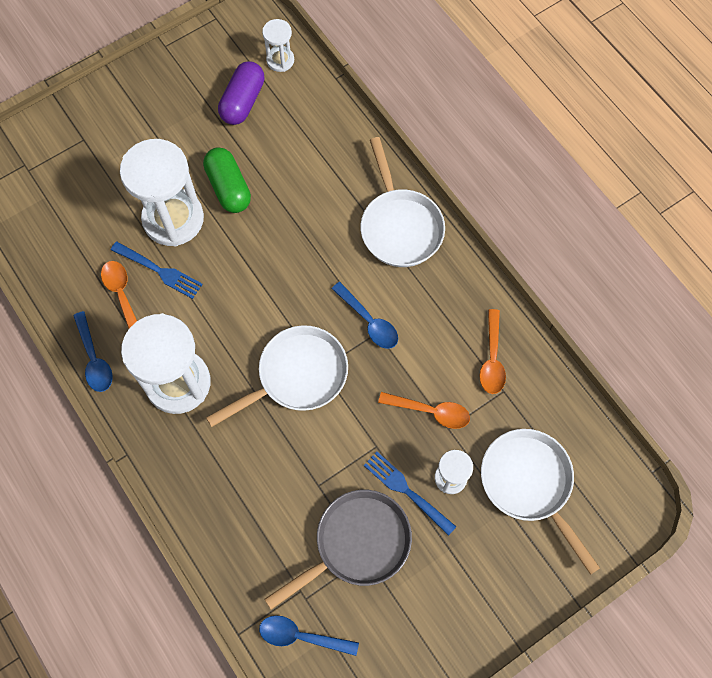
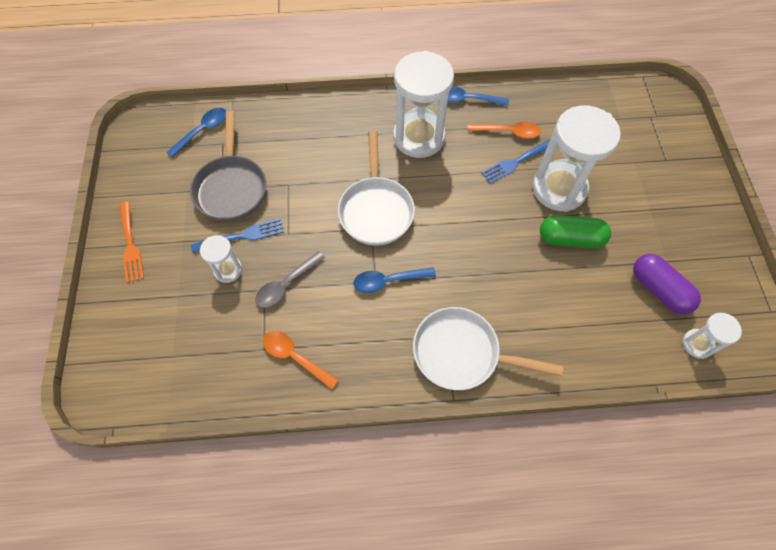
camera: 120 degrees right, 5 degrees down
orange spoon [378,392,470,429] -> grey spoon [255,251,325,308]
white pan [481,429,600,575] -> none
none -> orange fork [120,202,144,283]

